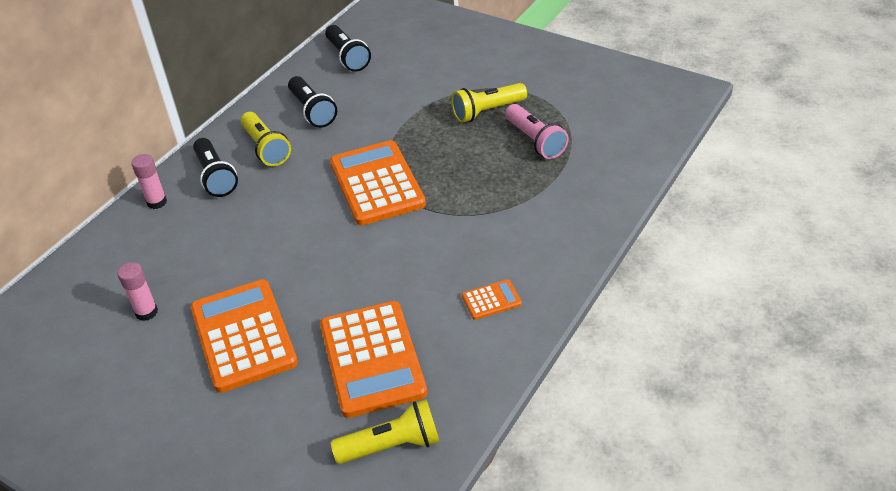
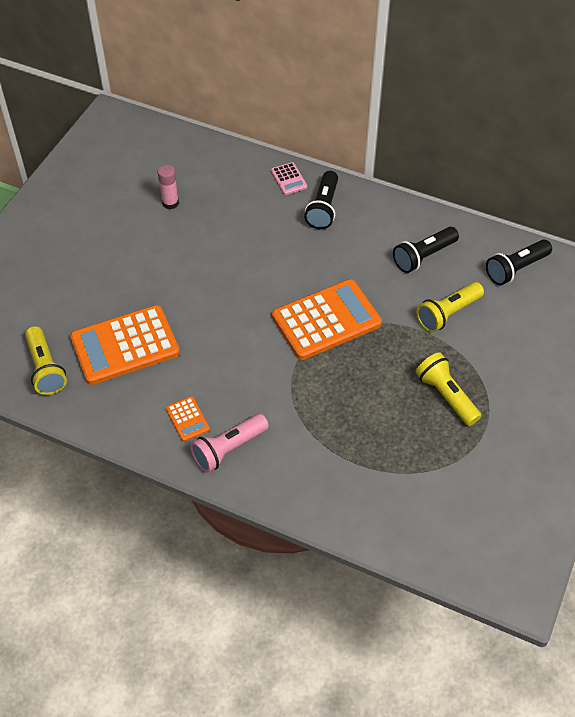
camera: 80 degrees right, 10 degrees up
pink glue stick [131,154,167,209] -> pink calculator [271,162,307,195]
orange calculator [191,279,298,393] -> none
black flashlight [193,138,238,197] -> black flashlight turned 45 degrees counterclockwise [304,171,338,229]
yellow flashlight [240,112,291,166] -> yellow flashlight moved to [416,282,484,332]
pink flashlight [505,104,569,159] -> pink flashlight moved to [190,414,269,473]

